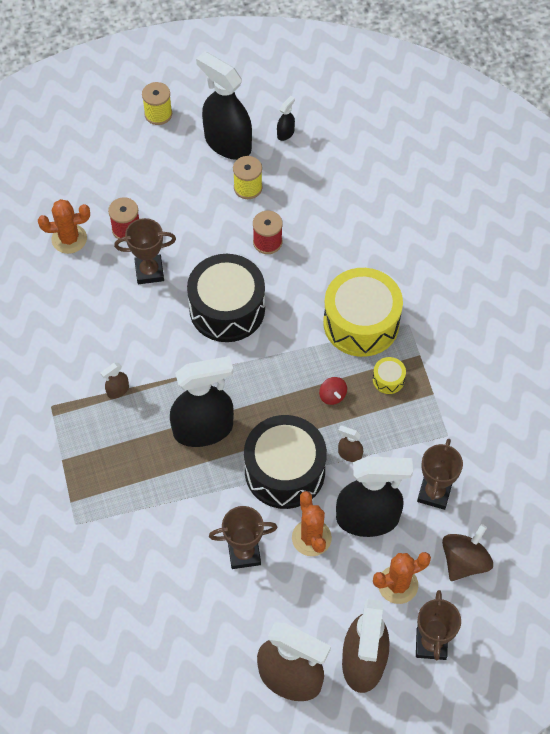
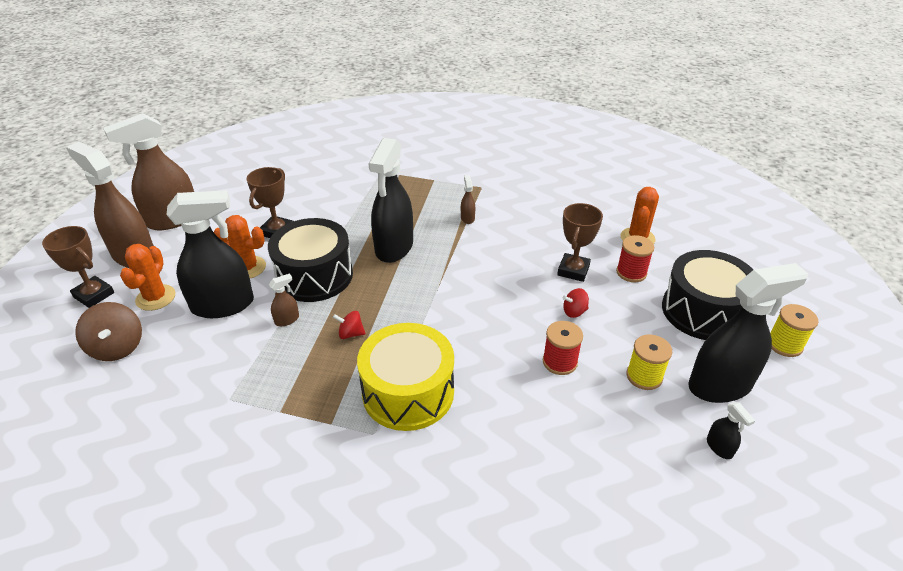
camera: 120 degrees right, 20 degrees down
black drum [187,254,265,342] -> black drum moved to [662,250,753,340]
black spray bottle [336,457,413,537] -> black spray bottle turned 135 degrees counterclockwise [167,190,254,318]
yellow drum [373,357,406,394] -> none
brown trophy [417,439,463,510] -> none
none -> red spinning top [563,288,589,318]

